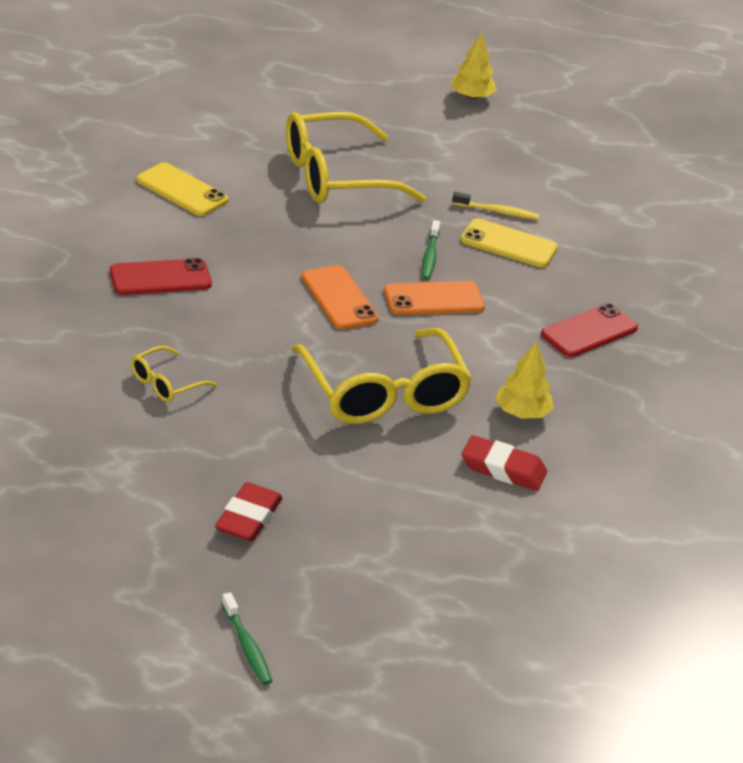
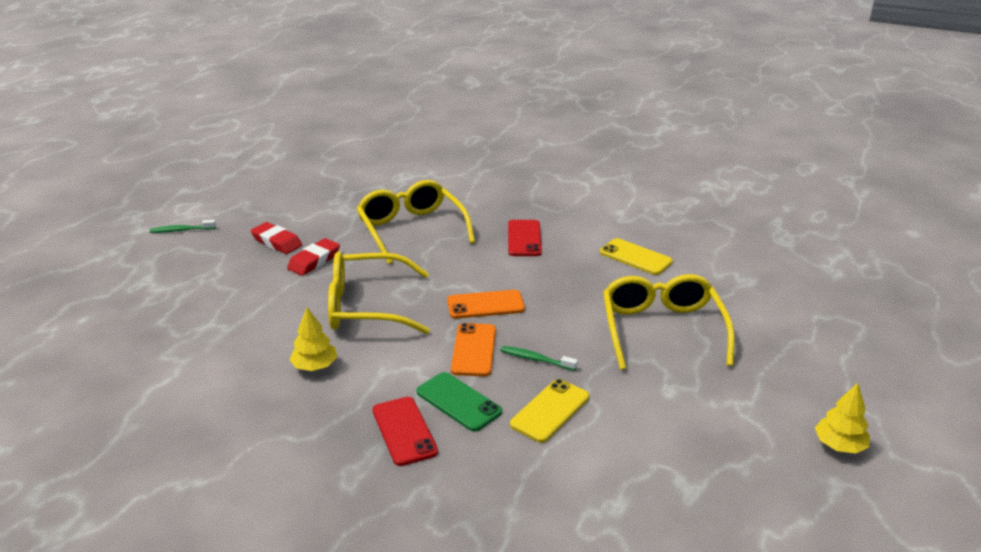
camera: 110 degrees right, 5 degrees down
yellow glasses [131,346,217,402] -> yellow glasses [357,180,475,264], size x2.18
yellow phone [136,162,228,216] -> yellow phone turned 75 degrees clockwise [600,238,673,275]
yellow toothbrush [452,192,539,220] -> none
red eraser [462,435,547,491] -> red eraser moved to [287,238,340,276]
none -> green phone [417,372,502,432]

